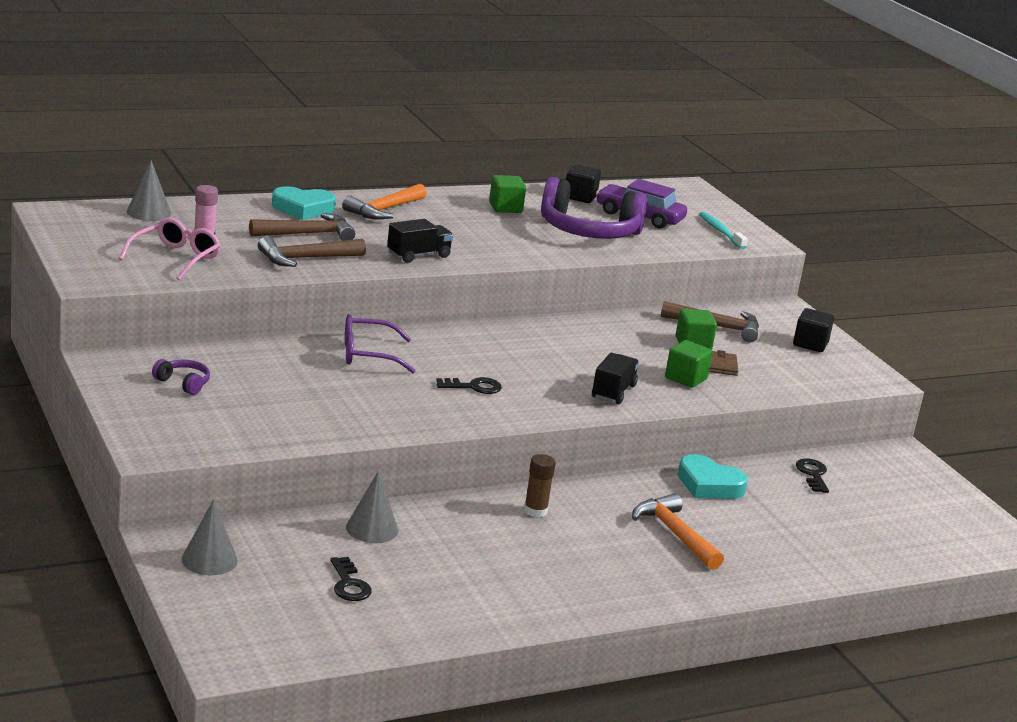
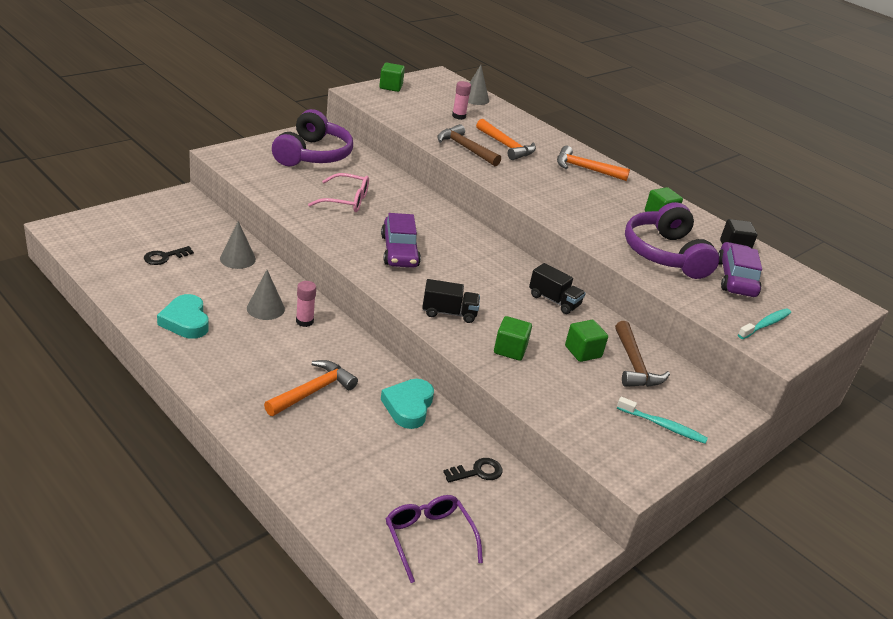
camera: 70 degrees right, 10 degrees up
pink glasses [119,217,221,280] -> pink glasses moved to [308,173,369,212]
purple headphones [152,359,210,395] -> purple headphones [272,109,353,166], size x2.40
grey cone [181,499,238,575] -> grey cone moved to [247,270,285,320]
brown hammer [249,213,355,241] -> orange hammer [476,119,536,160]
turquoise heart [272,186,336,220] -> turquoise heart moved to [157,294,209,339]
purple glasses [345,314,416,373] -> purple glasses moved to [386,495,483,583]
black truck [387,219,454,263] -> black truck moved to [529,263,586,314]
black key [436,377,502,394] -> purple car [381,213,421,268]
brown glue stick [524,454,556,517] -> pink glue stick [296,281,316,327]
brown wallet [709,350,738,376] -> none
black cube [793,308,834,352] -> turquoise toothbrush [617,397,708,444]
none -> green cube [379,62,405,92]

